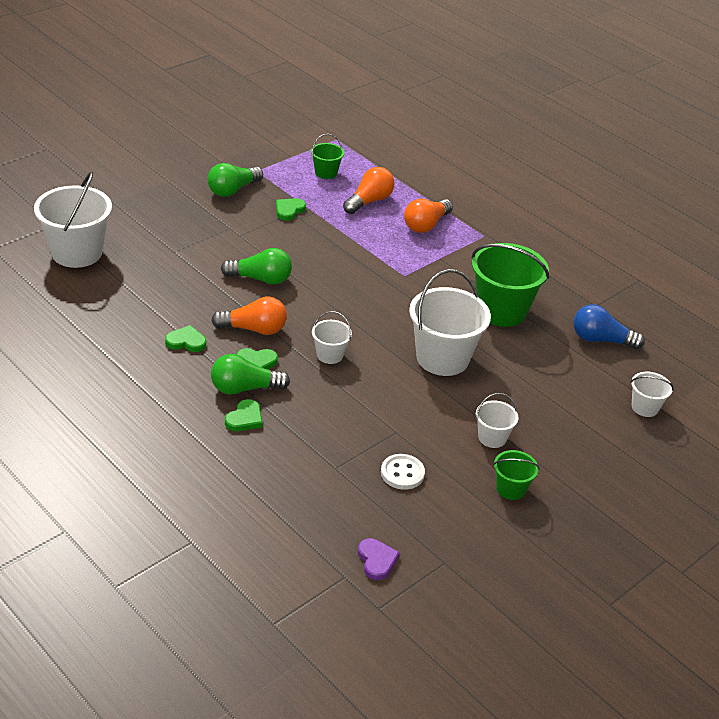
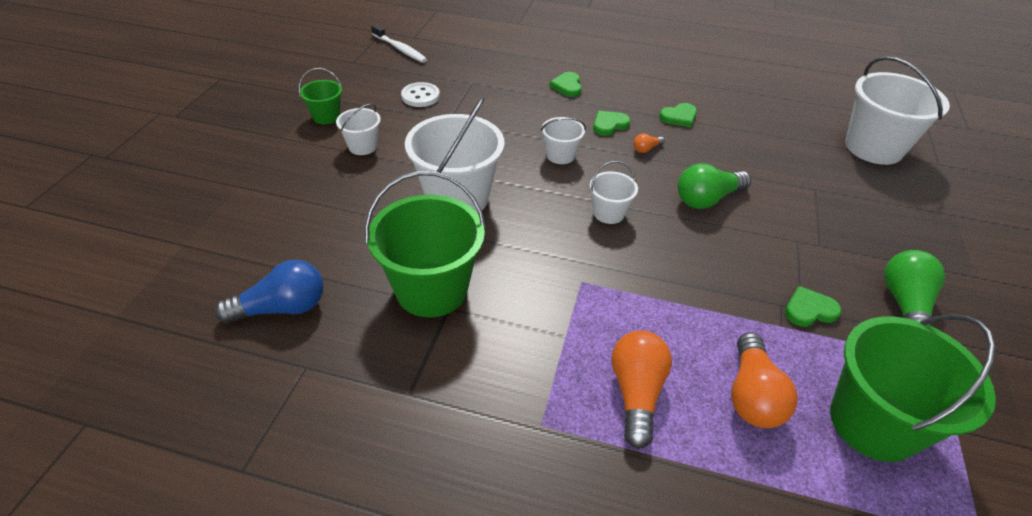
camera: 150 degrees right, 5 degrees up
orange light bulb [211,296,287,335] -> orange light bulb [633,133,665,153], size x0.47
green light bulb [211,354,290,395] -> none
green heart [276,198,306,221] -> green heart turned 105 degrees counterclockwise [785,286,841,327]
green bucket [311,134,344,179] -> green bucket [830,314,996,462], size x2.00
purple heart [358,538,400,580] -> white toothbrush [371,24,427,63]
white bucket [631,372,674,417] -> white bucket moved to [590,161,638,224]

